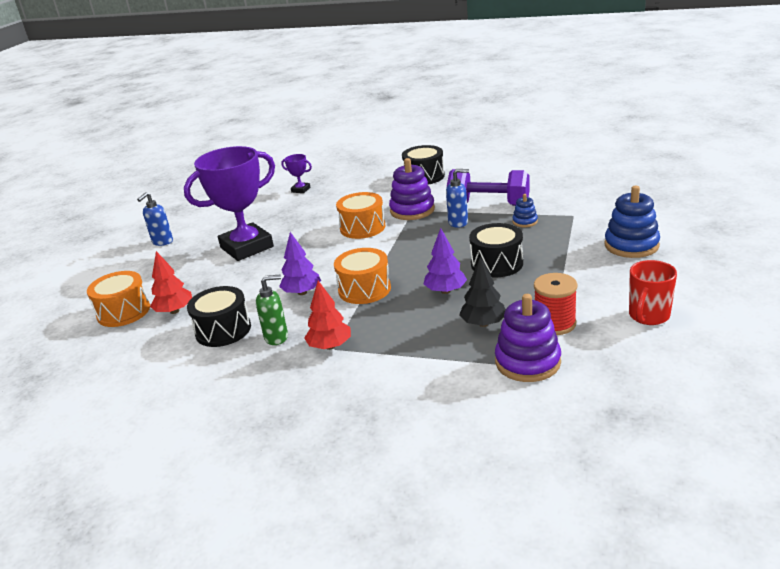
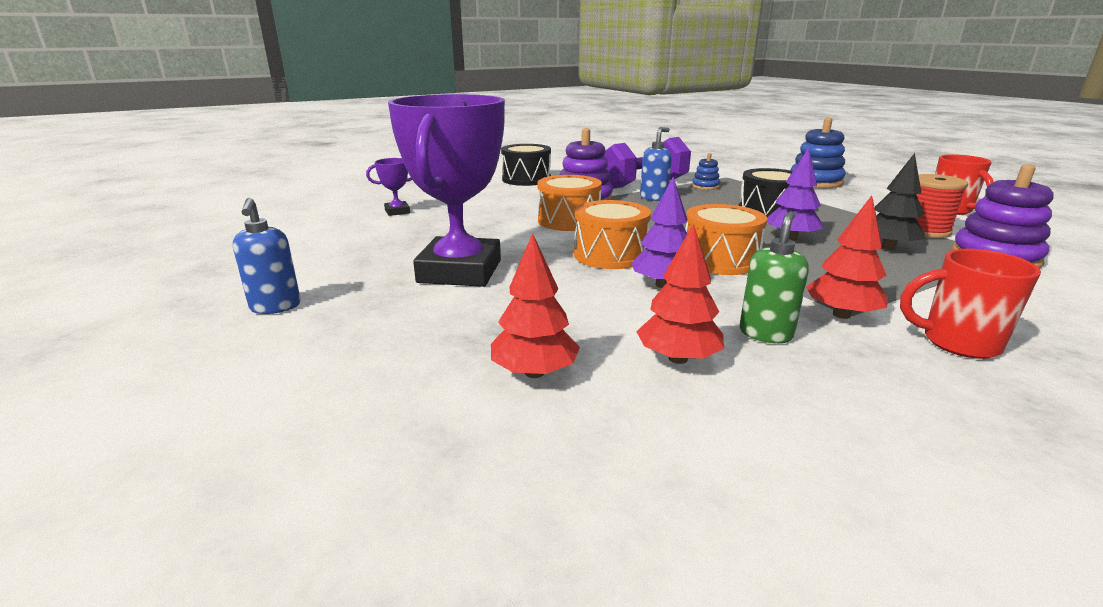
camera: 50 degrees left, 5 degrees down
orange drum [87,271,150,327] -> orange drum moved to [574,200,651,269]
black drum [187,286,251,347] -> red tree [636,224,724,364]
none -> red mug [900,249,1041,359]

